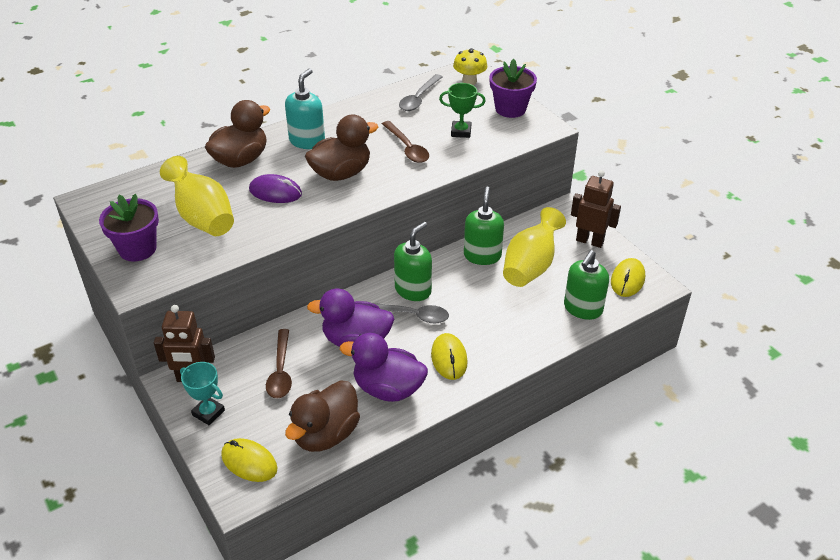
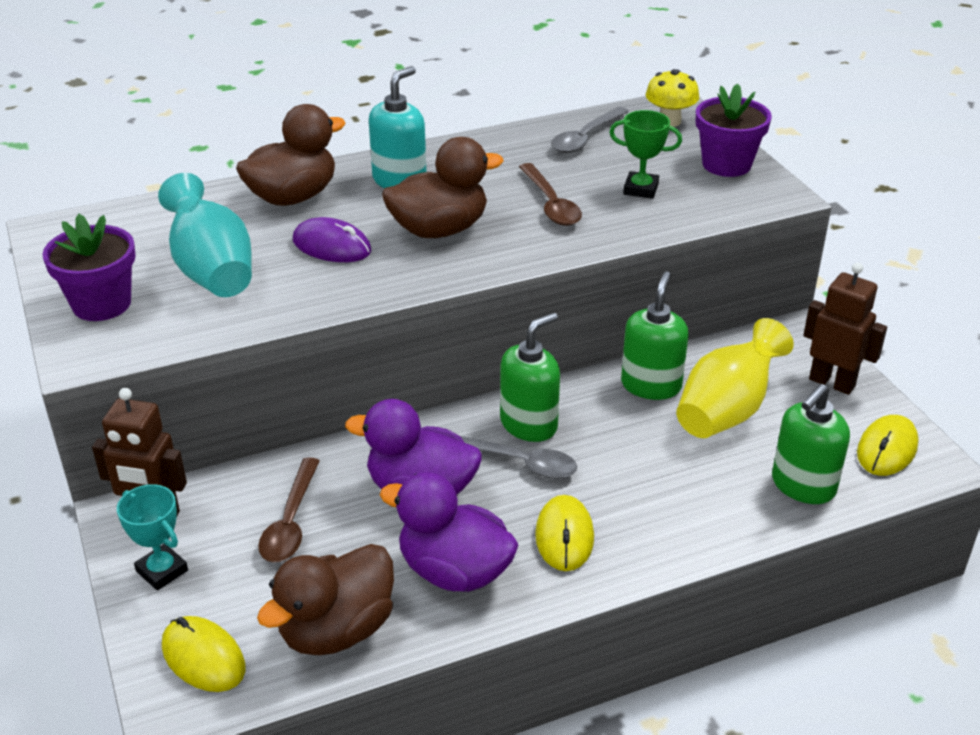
camera: 10 degrees right, 5 degrees down
yellow vase [160,156,234,236] -> turquoise vase [158,173,252,297]

